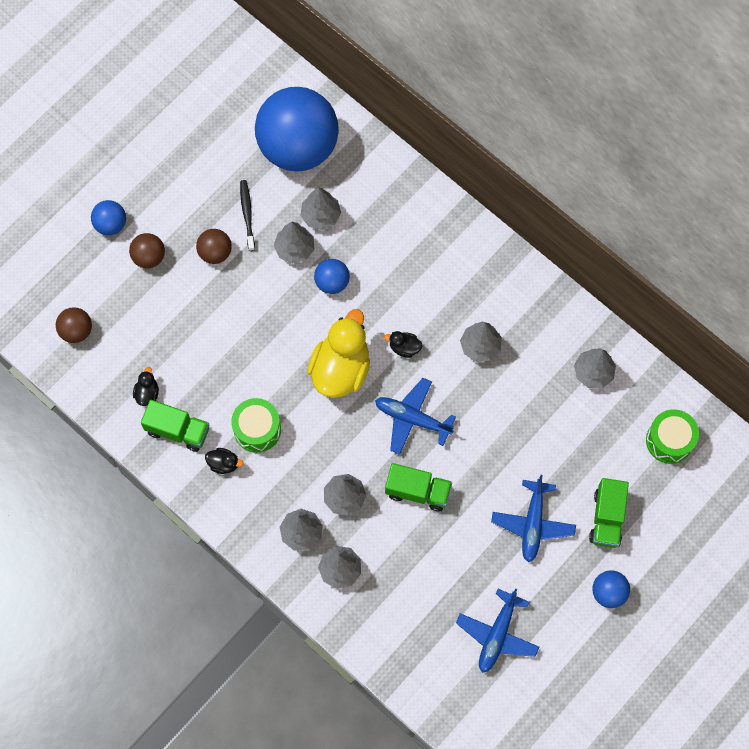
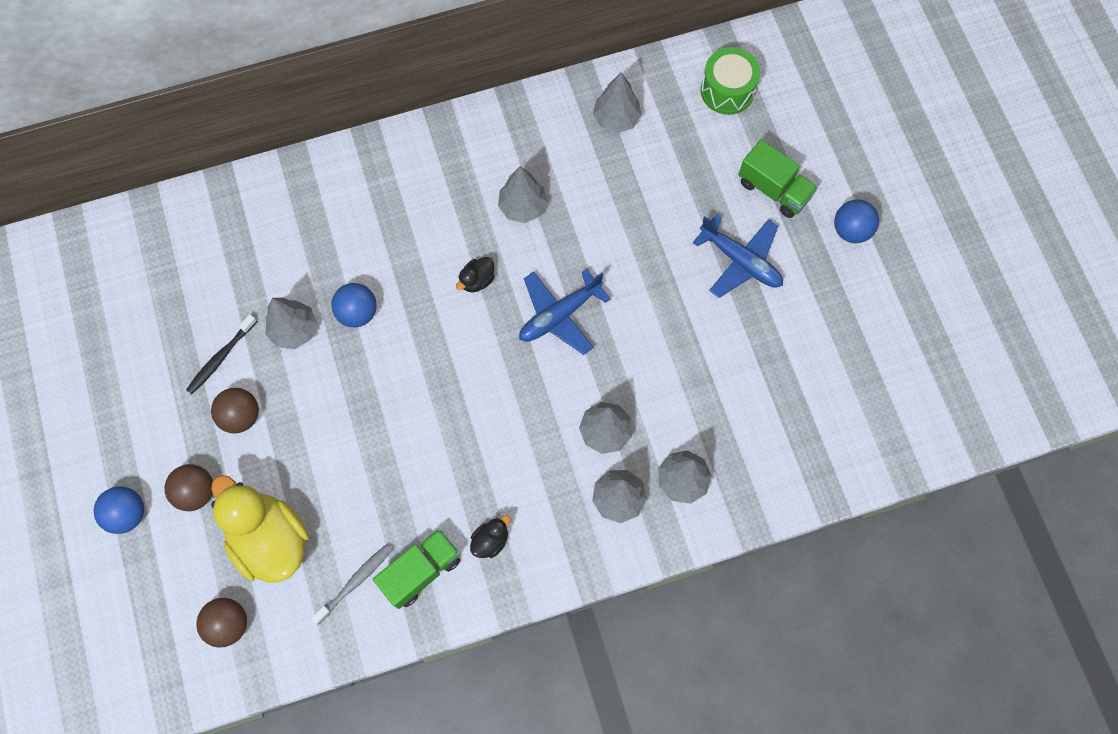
camera: 60 degrees left, 0 degrees up
black duck [133,367,159,406] -> grey toothbrush [311,544,393,625]
green drum [231,398,281,453] -> none
black toothbrush [240,180,255,251] -> black toothbrush turned 75 degrees counterclockwise [186,314,257,394]
blue ball [255,87,339,172] -> none
grey tree [301,187,341,230] -> none
yellow duck [307,309,370,398] -> yellow duck moved to [211,475,309,583]
green truck [385,463,452,511] -> none
blue plane [456,588,539,673] -> none

